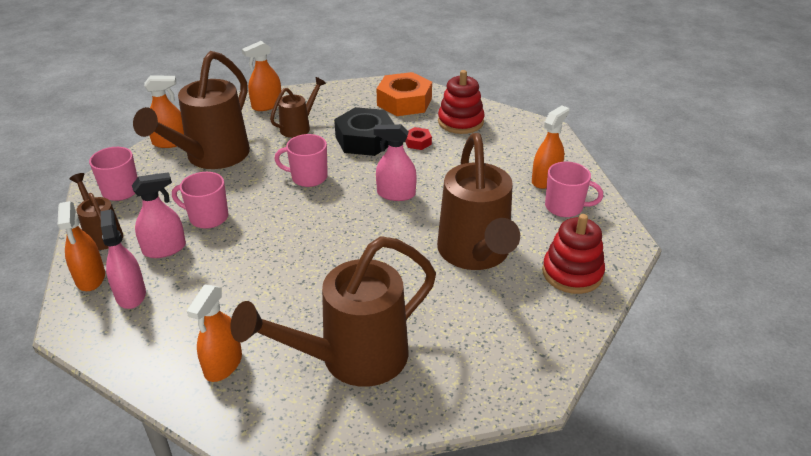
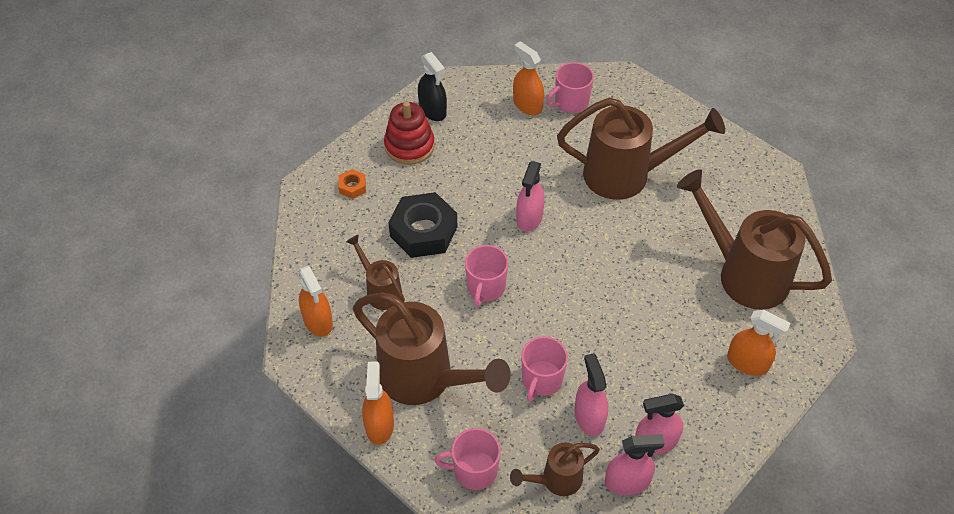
camera: 80 degrees left, 15 degrees up
orange spray bottle [58,201,105,291] -> pink spray bottle [605,434,665,495]
brown watering can [230,236,436,387] -> brown watering can turned 150 degrees clockwise [677,169,832,310]
orange nut [377,72,432,116] -> orange nut [338,169,366,199], size x0.46
red nut [405,127,432,150] -> none
red stacking toy [542,214,605,294] -> none
pink mug [545,162,603,217] -> pink mug turned 150 degrees counterclockwise [546,62,594,113]
none -> black spray bottle [418,52,447,121]

